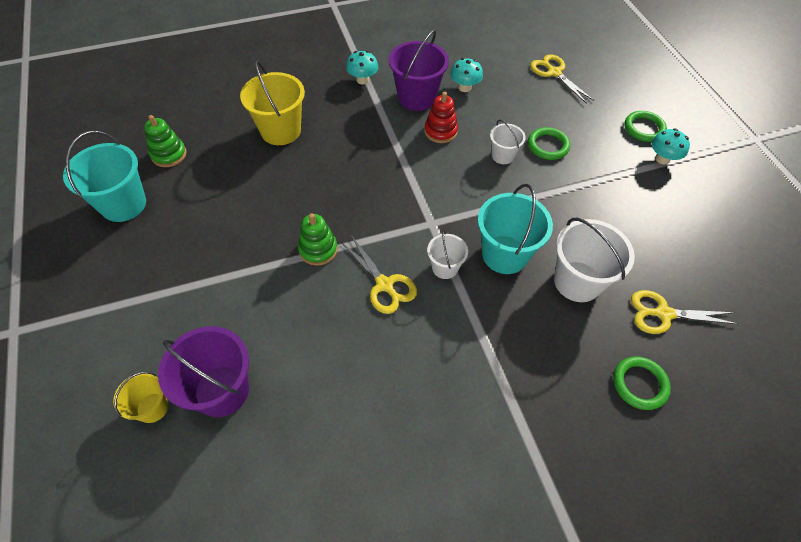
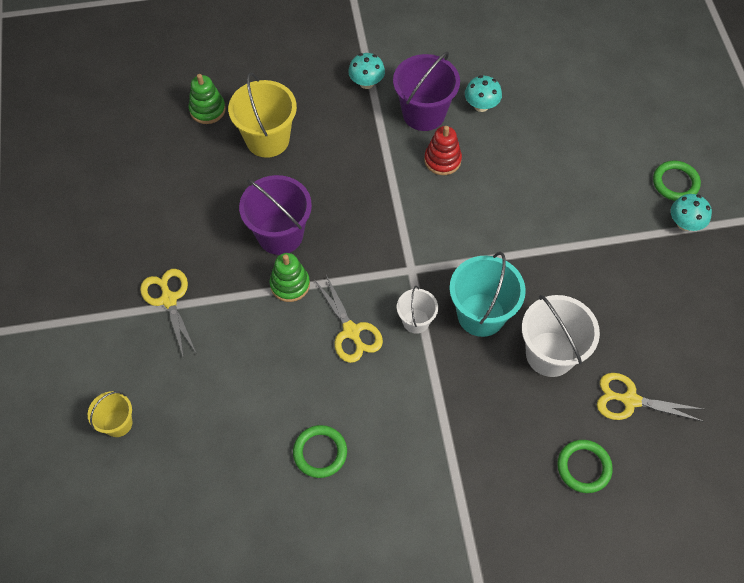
camera: 10 degrees right, 5 degrees up
turquoise bucket [63,131,146,222] -> none
green stacking toy [145,115,187,167] -> green stacking toy moved to [189,74,226,124]
purple bucket [158,326,249,417] -> purple bucket moved to [239,175,312,255]
white bucket [490,120,526,164] -> none
green ring [528,127,570,160] -> green ring moved to [293,425,347,478]
yellow scissors [530,54,594,104] -> yellow scissors moved to [140,269,196,359]

